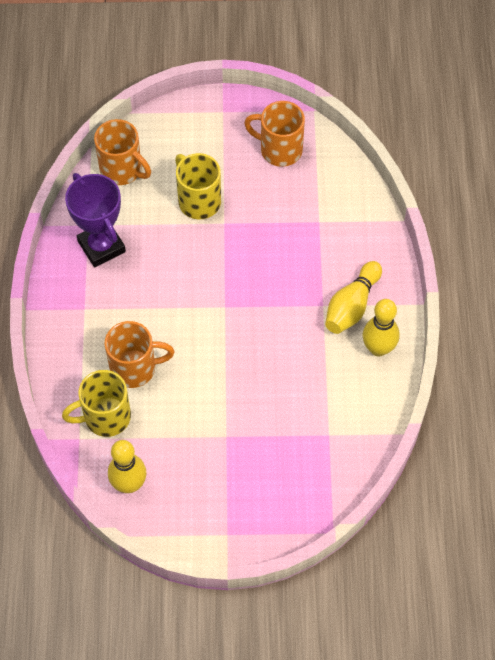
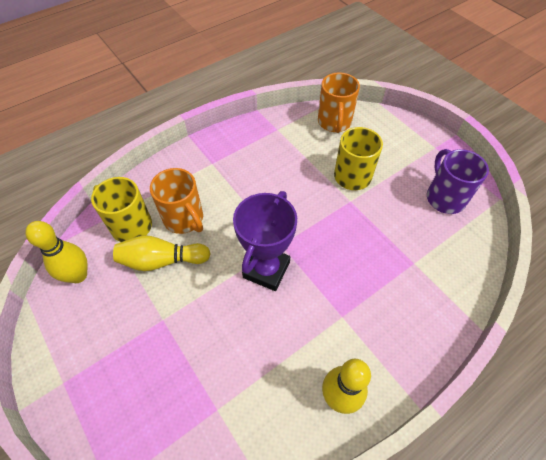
camera: 55 degrees right, 5 degrees down
purple trophy [65,173,126,267] -> purple trophy moved to [233,191,297,291]
orange mug [244,101,305,167] -> purple mug [427,149,489,214]
yellow bowling pin [325,261,382,334] -> yellow bowling pin moved to [113,235,211,271]

